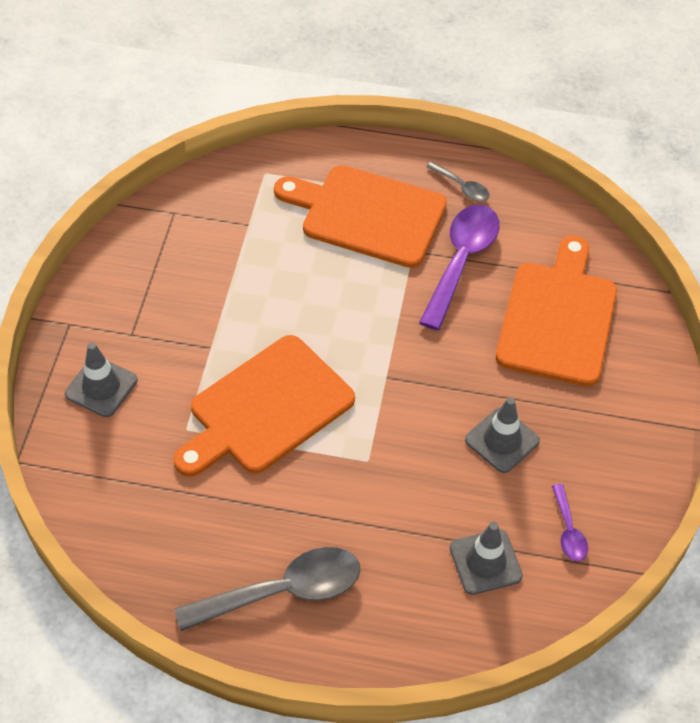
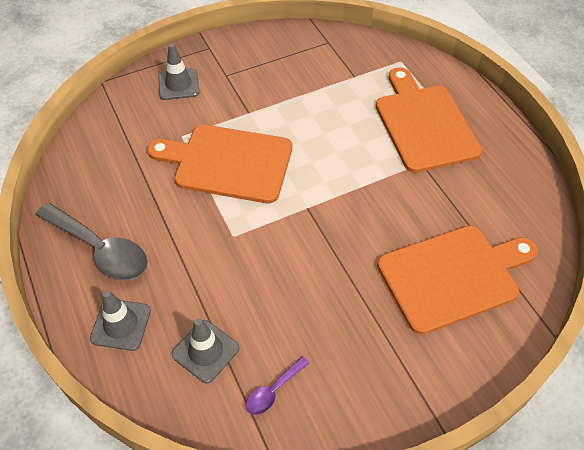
camera: 55 degrees right, 0 degrees up
purple spoon [419,204,500,330] -> none
grey spoon [426,162,489,202] -> none
grey traffic cone [465,397,540,473] -> grey traffic cone moved to [90,290,151,351]

